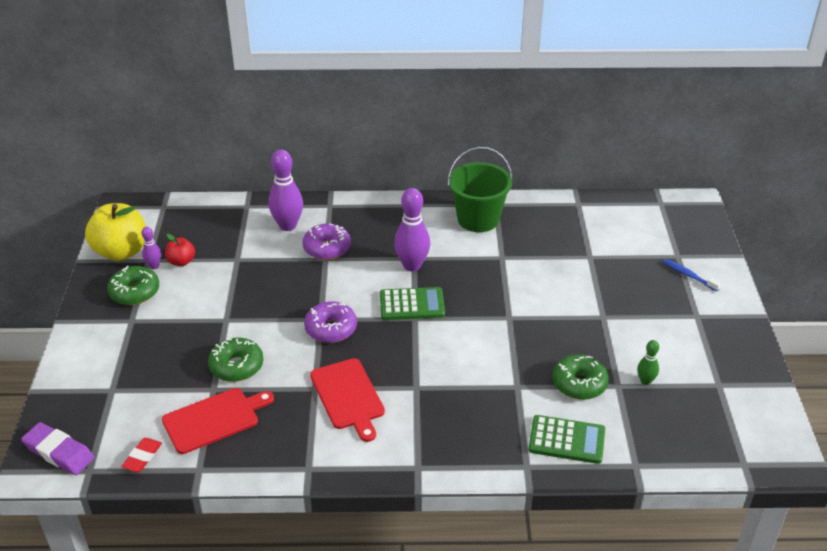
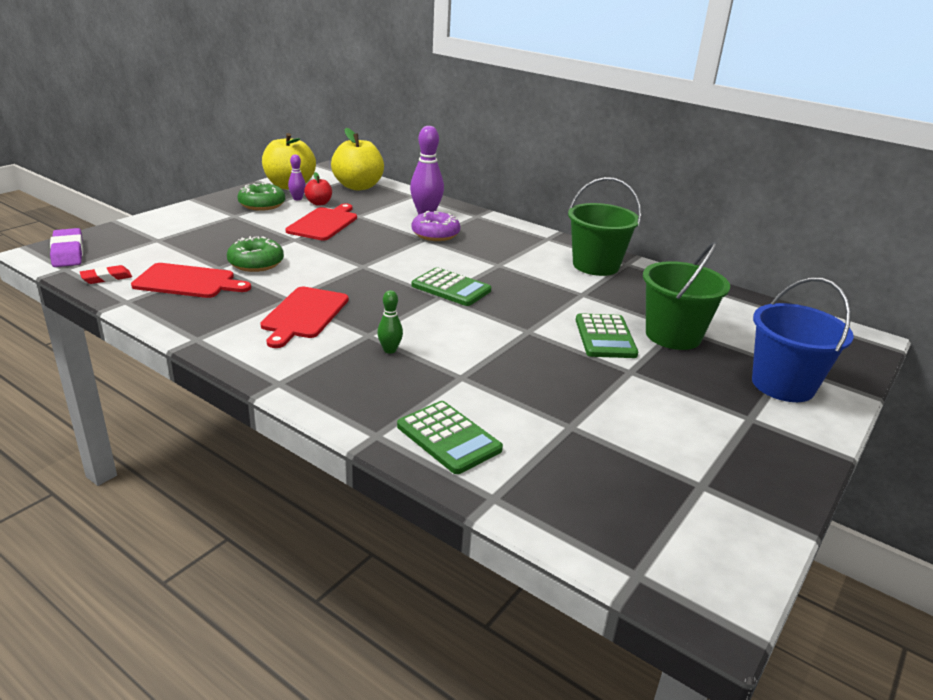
camera: 35 degrees right, 10 degrees down
purple donut [304,301,357,343] -> none
purple bowling pin [394,188,430,271] -> none
green donut [552,354,609,400] -> none
green bowling pin [637,340,659,385] -> green bowling pin moved to [377,290,403,354]
blue toothbrush [663,259,721,292] -> blue bucket [752,277,854,402]
none -> red cutting board [285,203,357,241]
none -> yellow apple [331,128,384,190]
none -> green calculator [576,313,638,358]
none -> green bucket [643,242,730,350]

